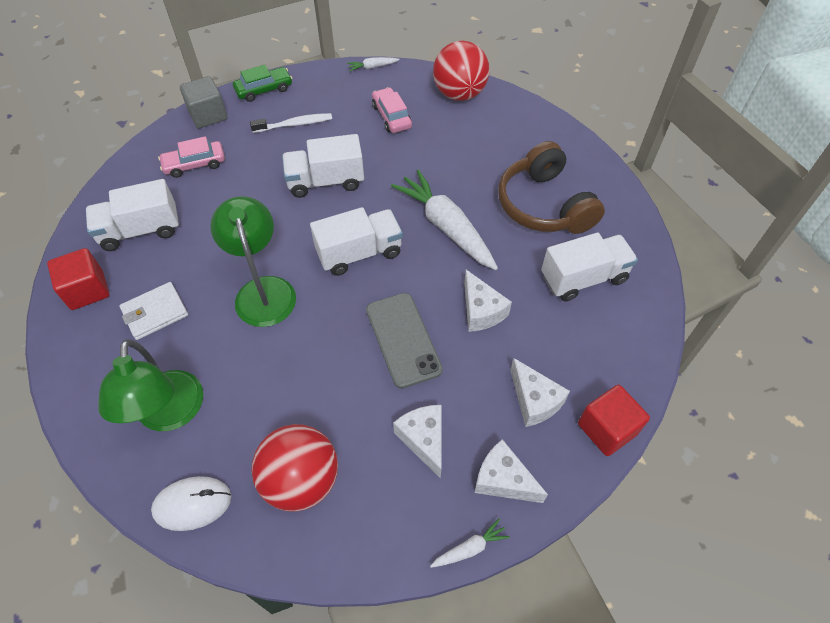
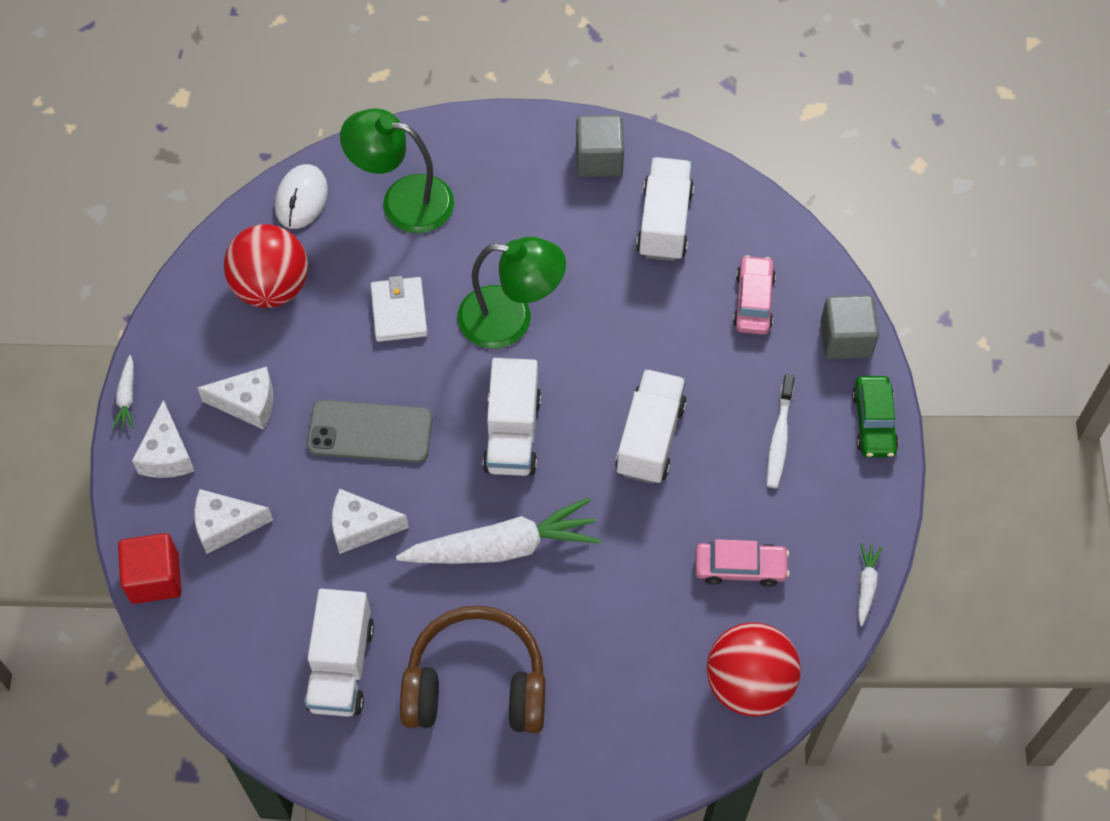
camera: 115 degrees right, 5 degrees up
red cube [47,248,109,310] -> grey cube [576,115,624,177]
white wallet [119,282,188,340] -> white wallet moved to [370,276,427,342]
white cheese [475,439,548,503] -> white cheese turned 120 degrees clockwise [132,400,195,478]

